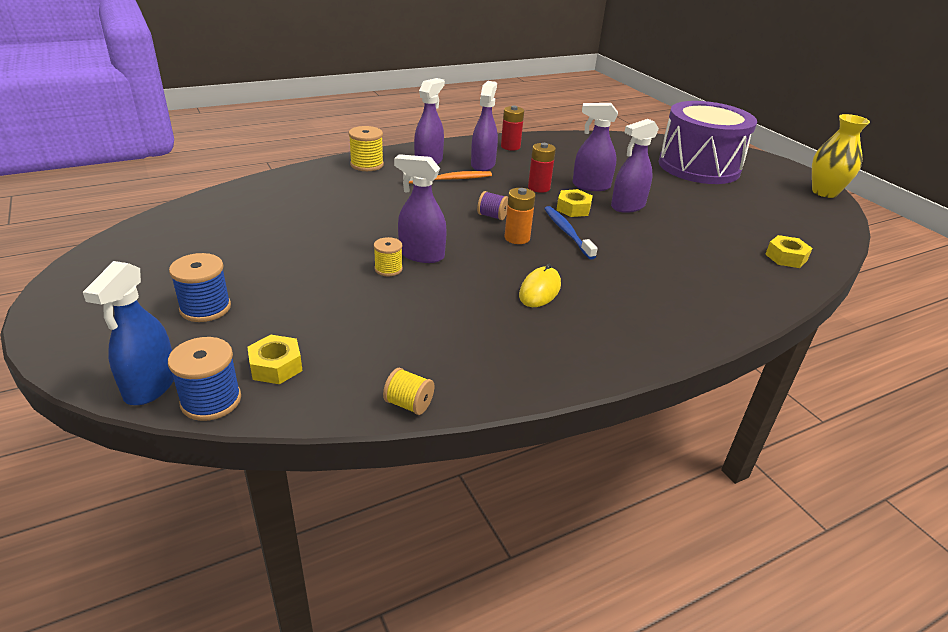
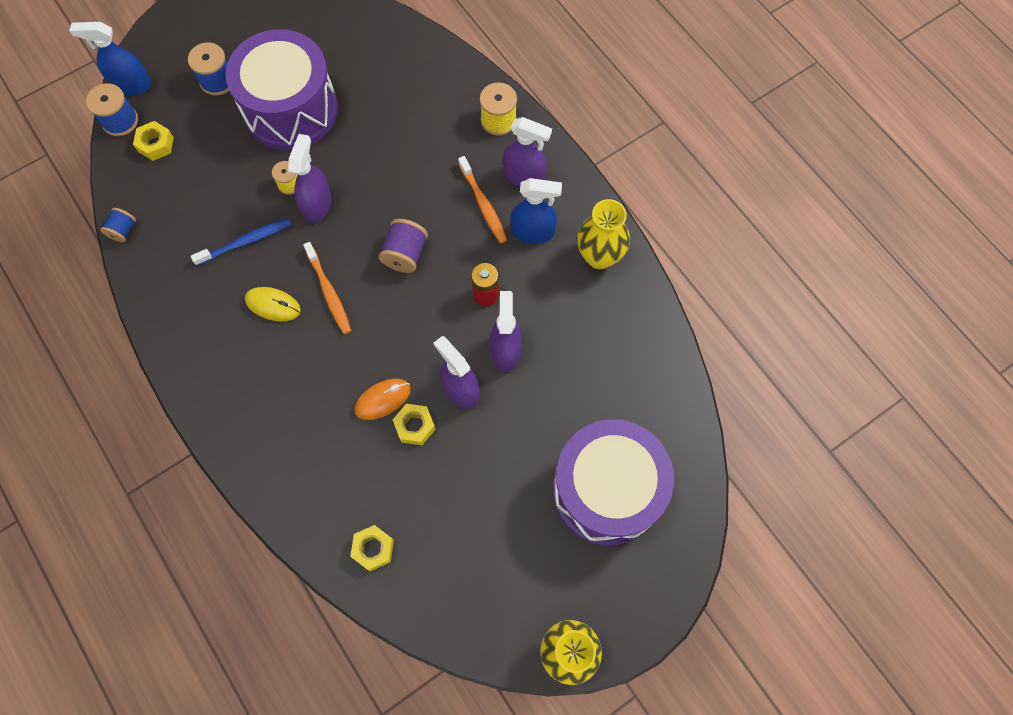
camera: 85 degrees right, 35 degrees up
yellow spool [383,368,434,415] -> blue spool [100,208,136,242]
purple spray bottle [471,81,498,171] -> blue spray bottle [511,178,562,244]
purple spool [477,191,508,220] -> purple spool [378,219,428,273], size x1.55
red battery [501,106,524,151] -> yellow vase [577,199,630,269]
orange battery [504,188,535,244] -> none
blue toothbrush [544,206,598,259] -> blue toothbrush moved to [191,218,291,266]
yellow nut [557,189,593,217] -> yellow nut moved to [393,404,435,445]
none -> purple drum [226,29,338,150]
none -> orange toothbrush [303,242,351,334]
none -> orange mouse [354,379,411,420]

